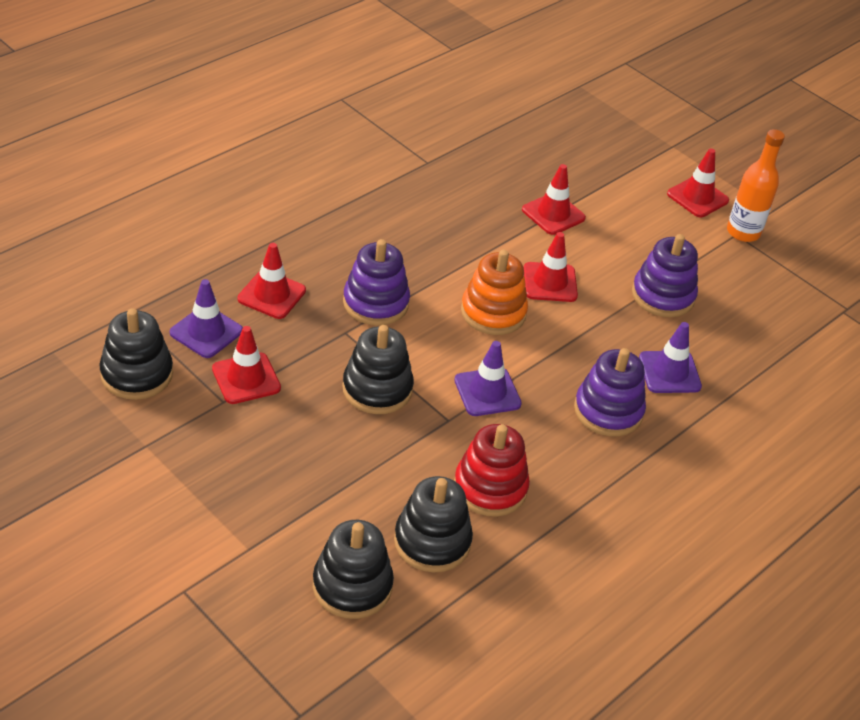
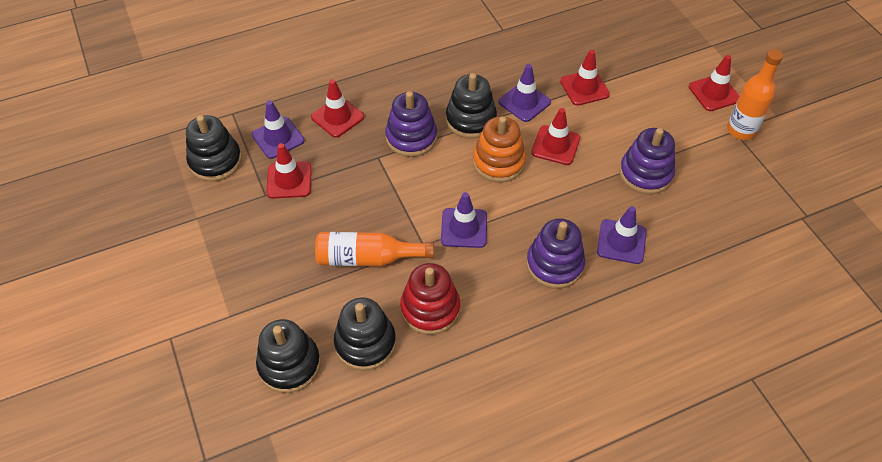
camera: 25 degrees right, 10 degrees up
black stacking toy [342,325,414,414] -> black stacking toy moved to [446,73,497,139]
none -> orange bottle [315,232,434,266]
none -> purple traffic cone [498,64,551,122]

